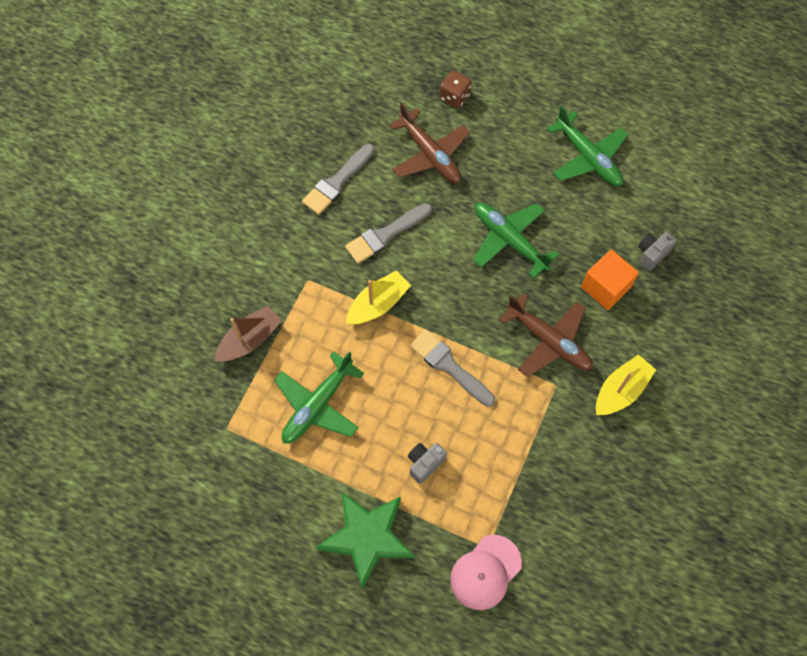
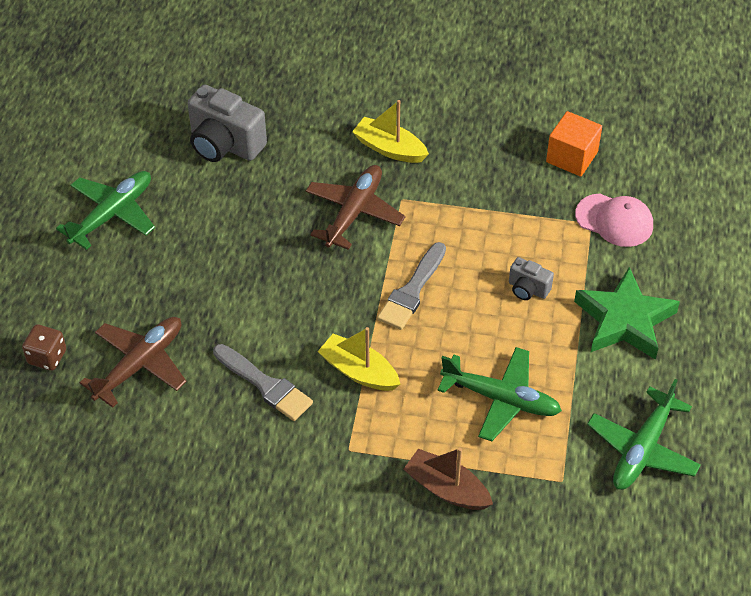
camera: 105 degrees left, 15 degrees down
grey brush [302,144,375,215] -> none
green plane [473,203,559,278] -> green plane moved to [587,379,701,490]
orange cube [581,249,639,310] -> orange cube moved to [546,111,602,177]
grey camera [638,232,677,271] -> grey camera [187,85,267,162], size x1.94

